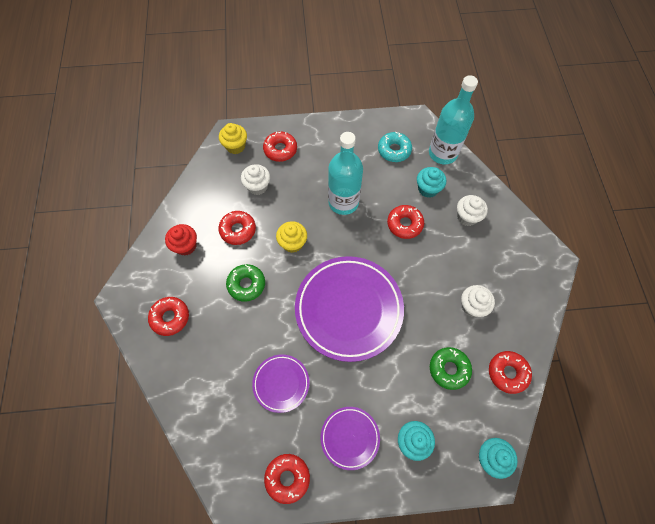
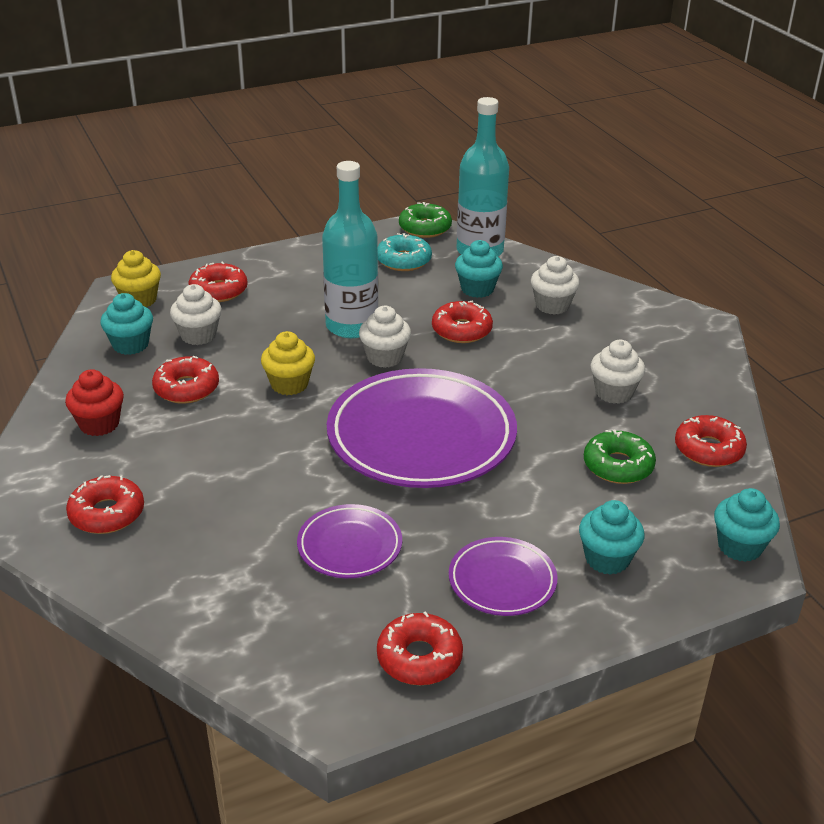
camera: 20 degrees left, 30 degrees down
green donut [226,264,265,302] -> green donut moved to [399,202,452,238]
none -> turquoise cupcake [100,293,153,355]
none -> white cupcake [359,306,411,368]

